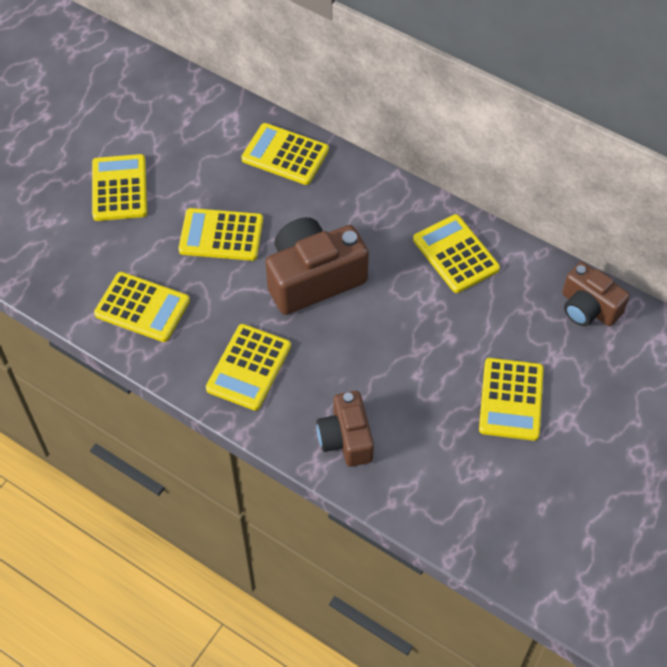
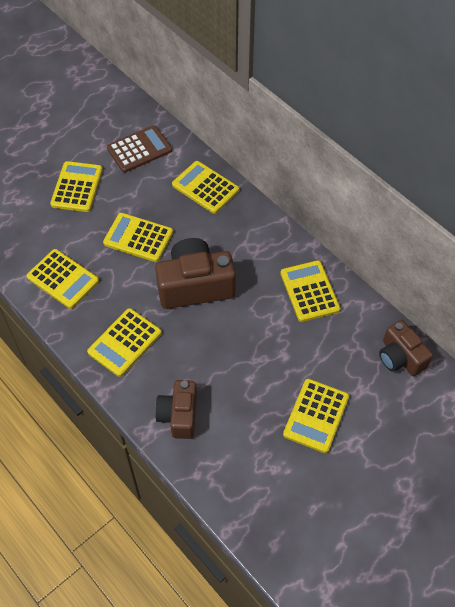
camera: 15 degrees right, 0 degrees up
none -> brown calculator [107,125,172,173]

